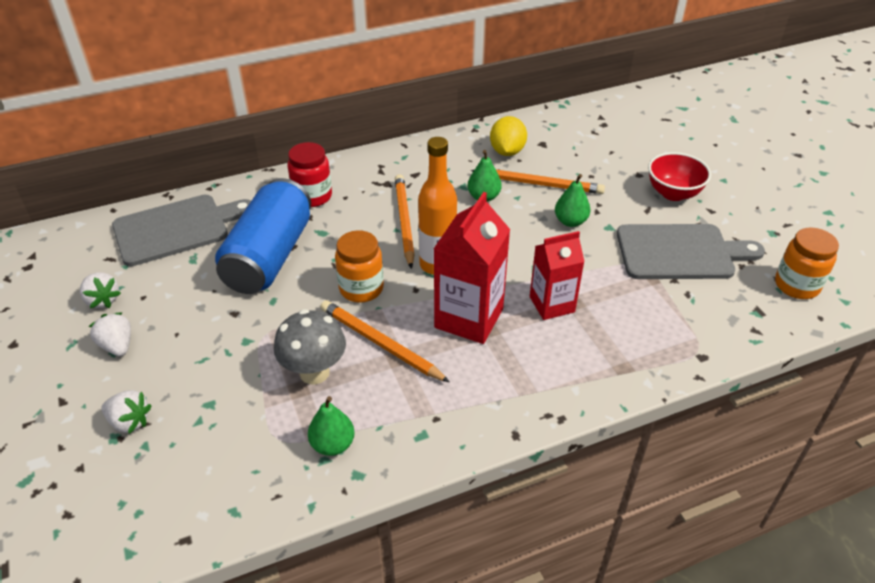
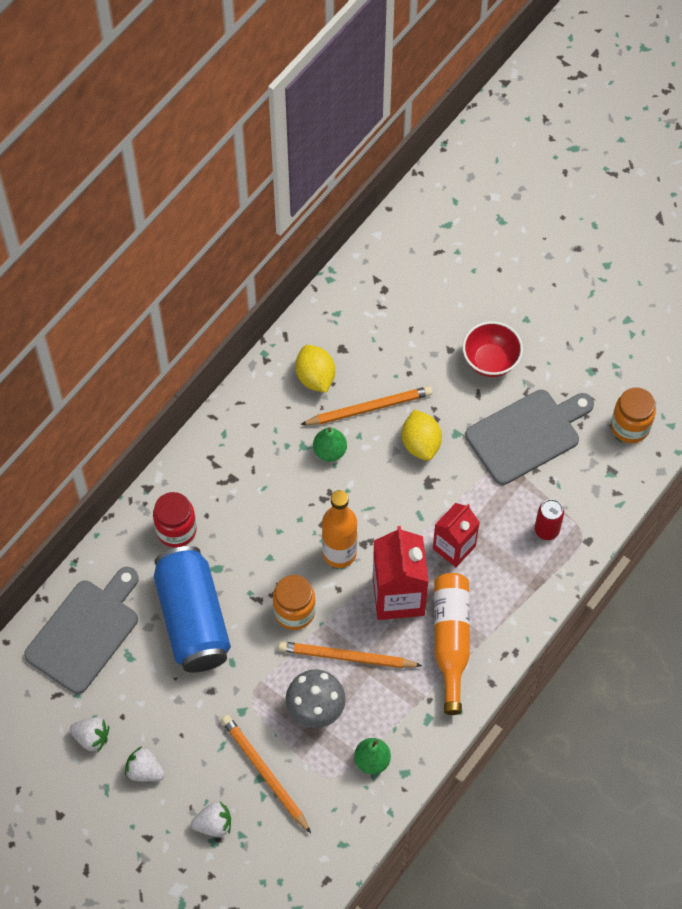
camera: 30 degrees left, 20 degrees up
orange pencil [395,174,415,269] -> orange pencil moved to [221,715,311,833]
green pear [555,174,591,227] -> yellow lemon [402,409,442,461]
none -> orange bottle [434,573,470,715]
none -> red can [535,499,564,540]

